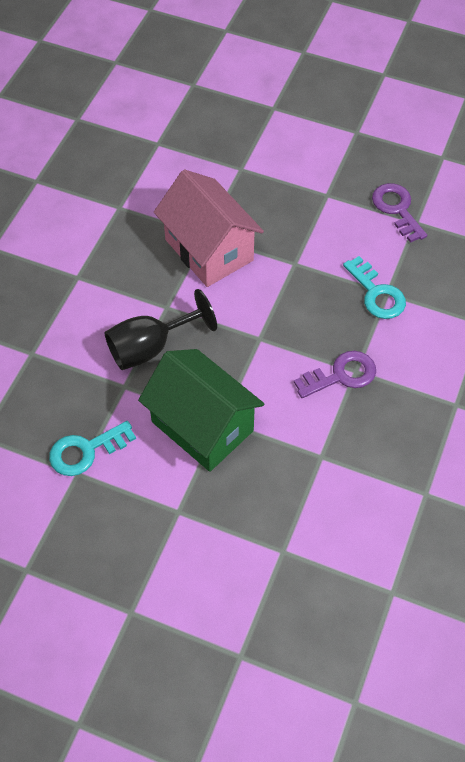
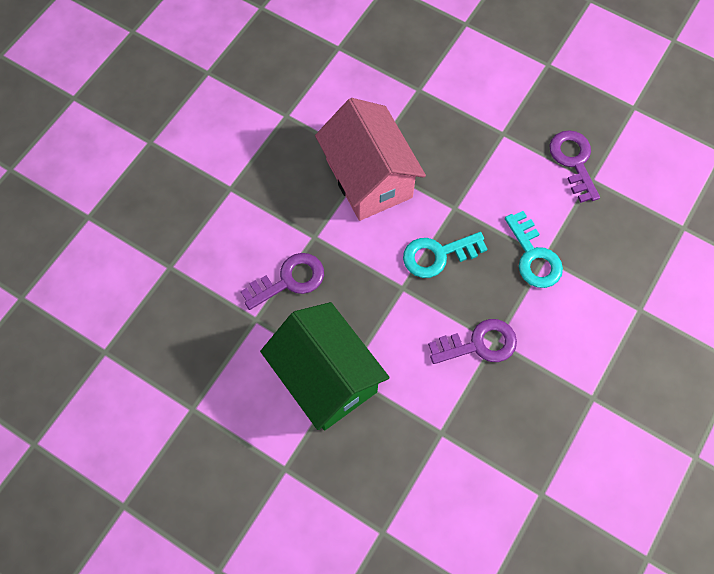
camera: 10 degrees right, 10 degrees up
turquoise key [49,421,136,476] -> turquoise key moved to [403,232,487,278]
black goblet [105,289,217,370] -> purple key [240,253,324,310]

